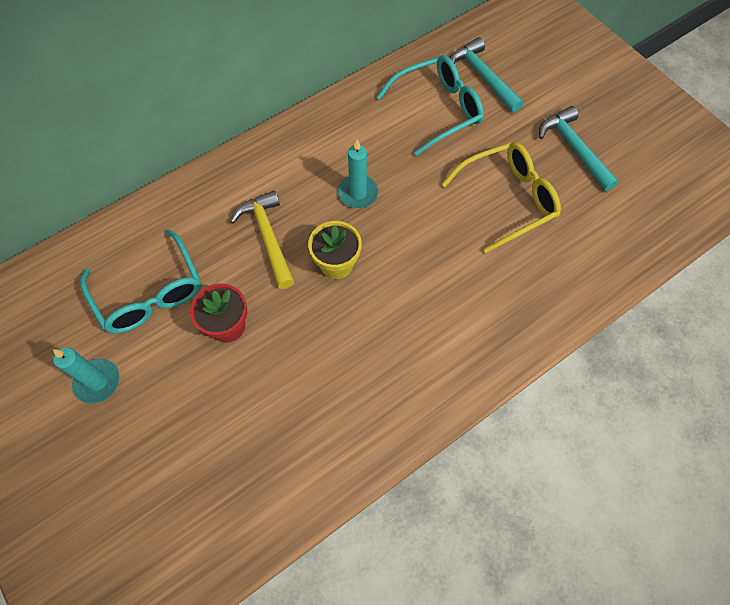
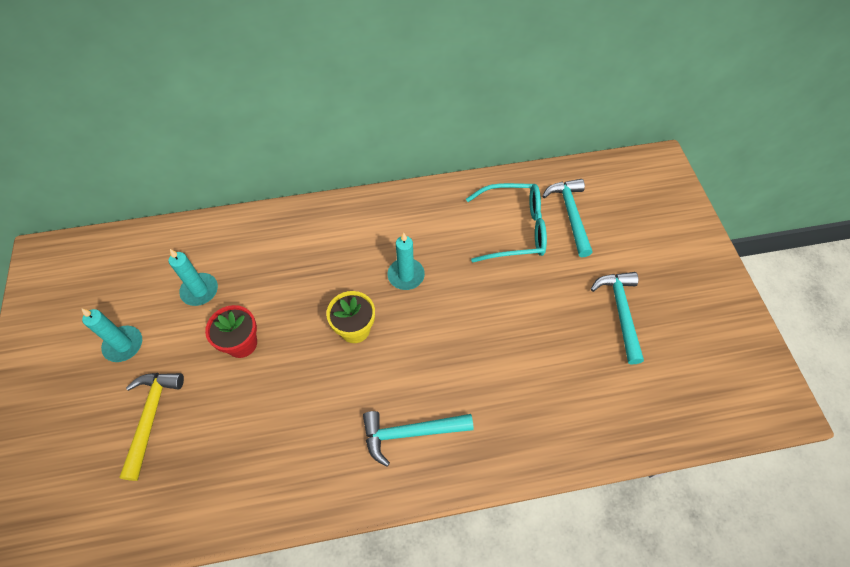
camera: 25 degrees right, 5 degrees down
turquoise glasses [80,229,201,334] -> turquoise candle [169,249,218,306]
yellow hammer [230,190,294,289] -> yellow hammer moved to [119,373,184,481]
yellow glasses [442,142,561,253] -> none
none -> turquoise hammer [363,411,474,467]

